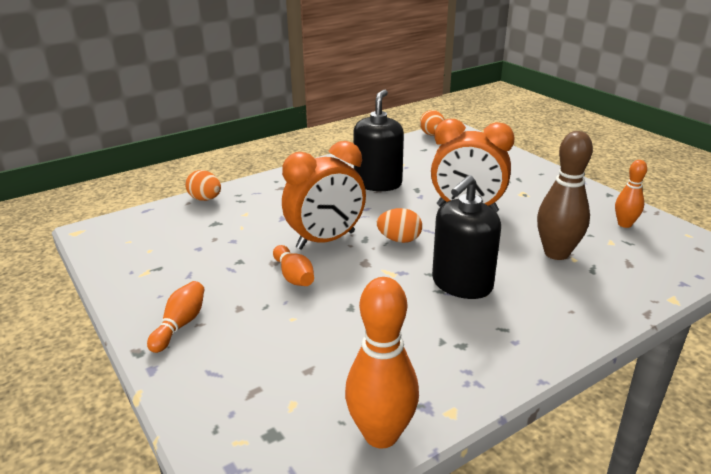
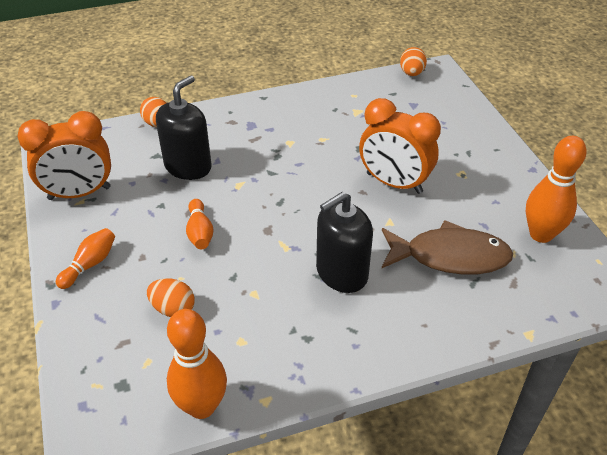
camera: 15 degrees right, 15 degrees up
orange clock [282,141,366,250] -> orange clock moved to [17,111,111,200]
black soap dispenser [353,90,404,191] -> black soap dispenser moved to [156,76,212,180]
orange egg [377,208,422,243] -> orange egg moved to [147,278,195,317]
brown bowling pin [537,131,593,260] -> brown fish [382,220,513,275]
orange bowling pin [615,160,647,228] -> orange bowling pin [526,136,587,243], size x1.72

